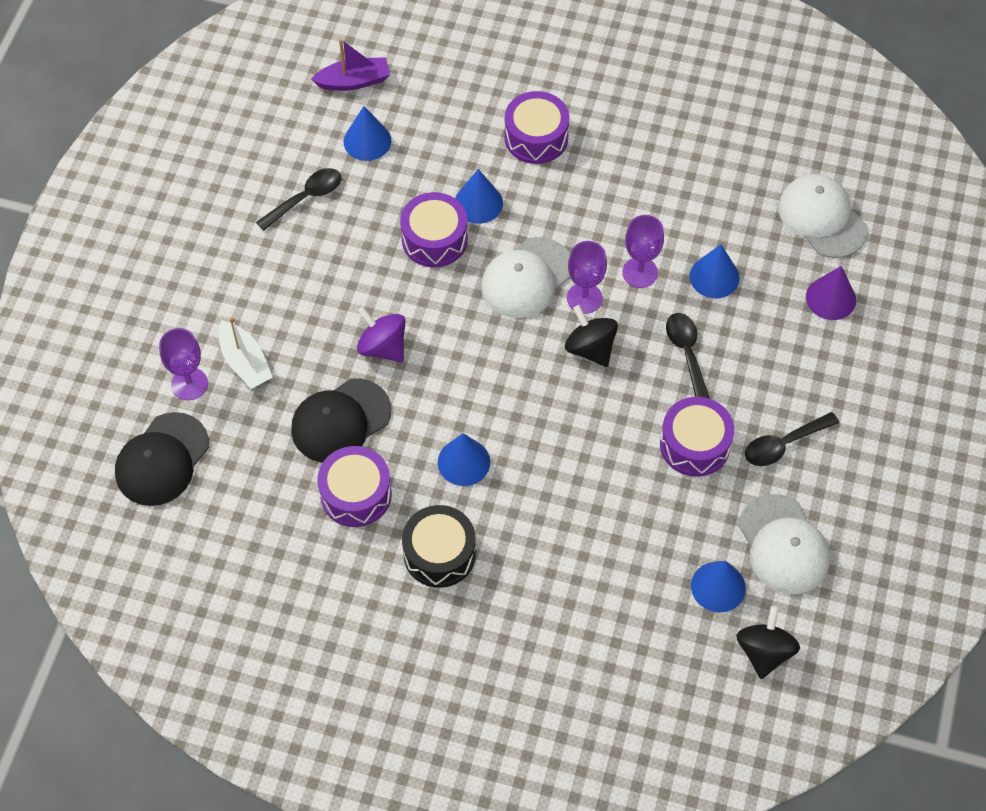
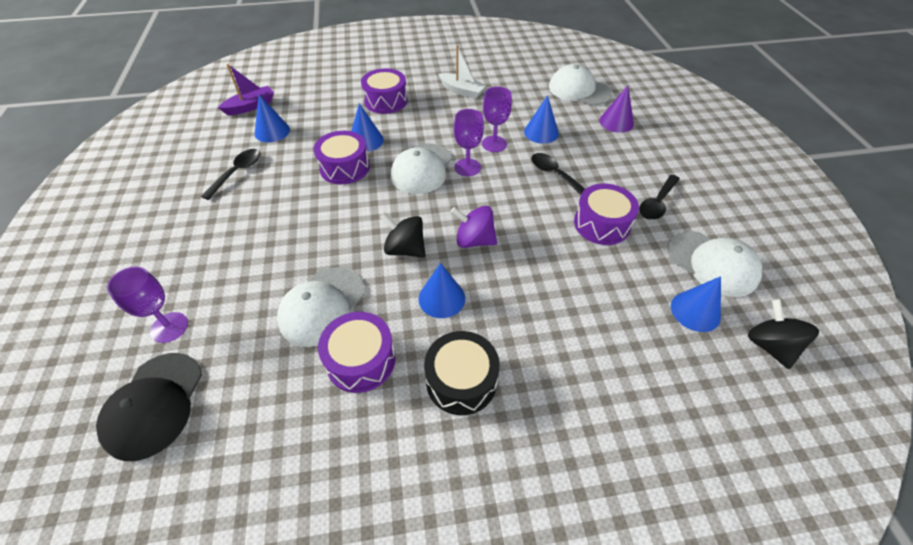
camera: 25 degrees left, 10 degrees down
white boat [218,317,273,389] -> white boat moved to [439,45,487,99]
black cap [291,378,391,463] -> white cap [277,267,365,347]
purple spinning top [357,307,405,362] -> purple spinning top moved to [451,206,497,248]
black spinning top [565,305,618,367] -> black spinning top moved to [380,213,426,257]

